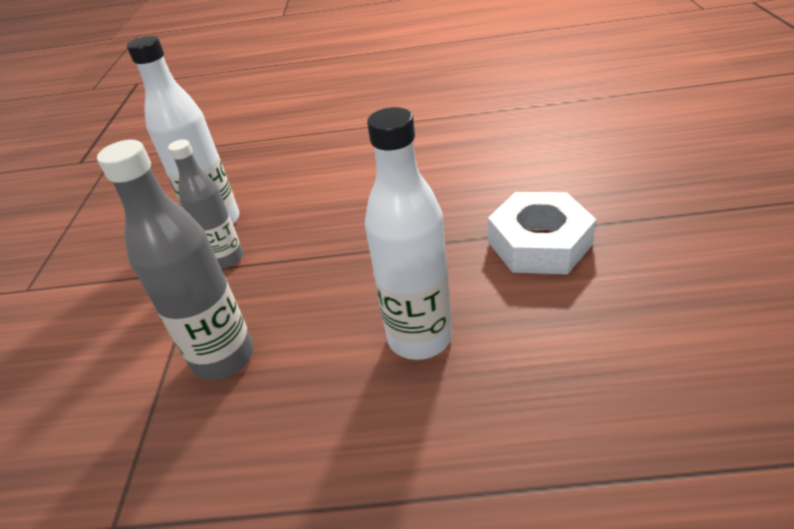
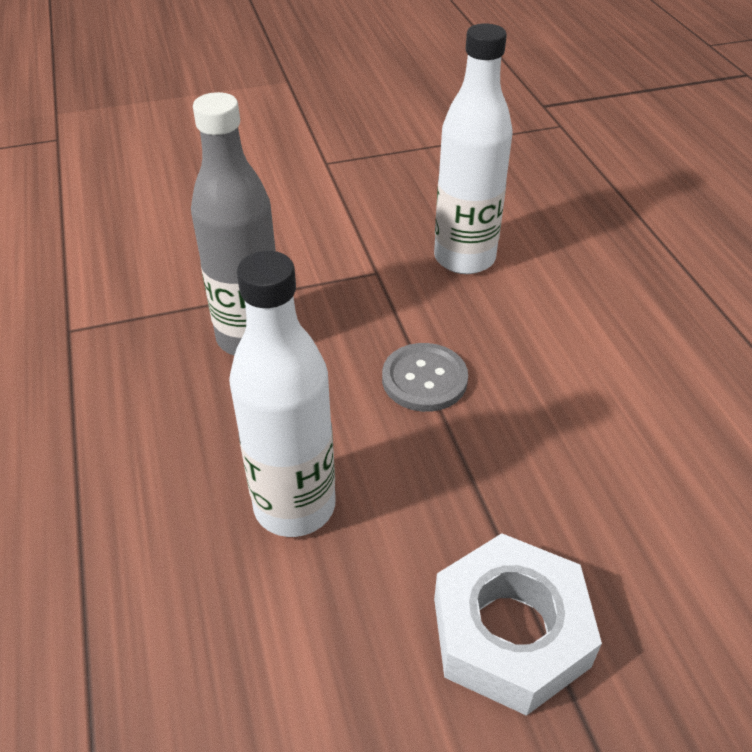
camera: 70 degrees right, 5 degrees up
grey bottle [168,139,243,269] -> none
none -> grey button [382,343,468,412]

